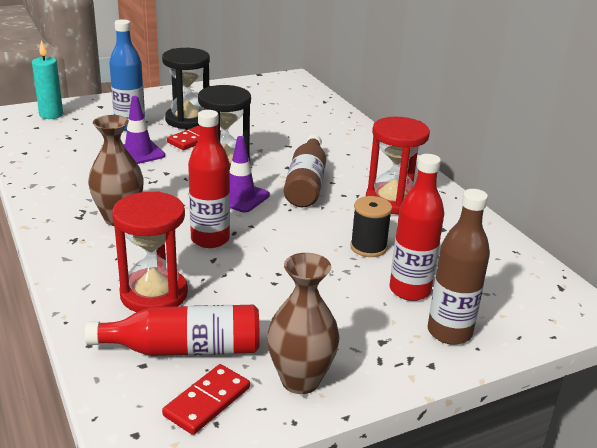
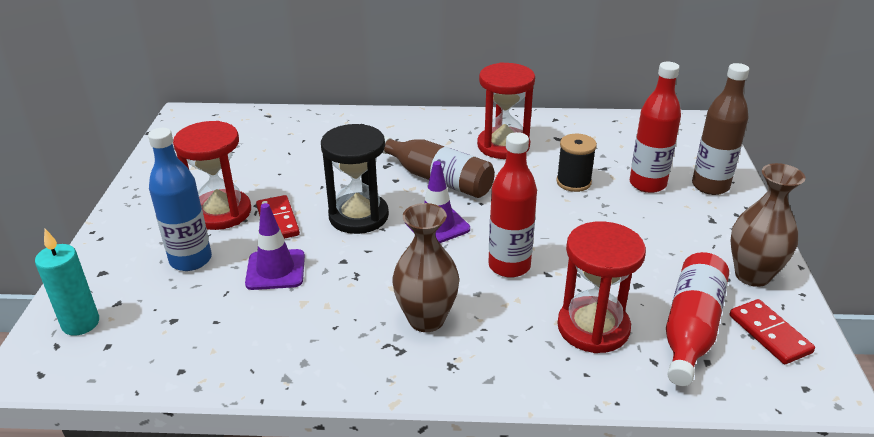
camera: 60 degrees left, 5 degrees up
black hourglass [162,48,210,129] -> red hourglass [173,121,251,230]

